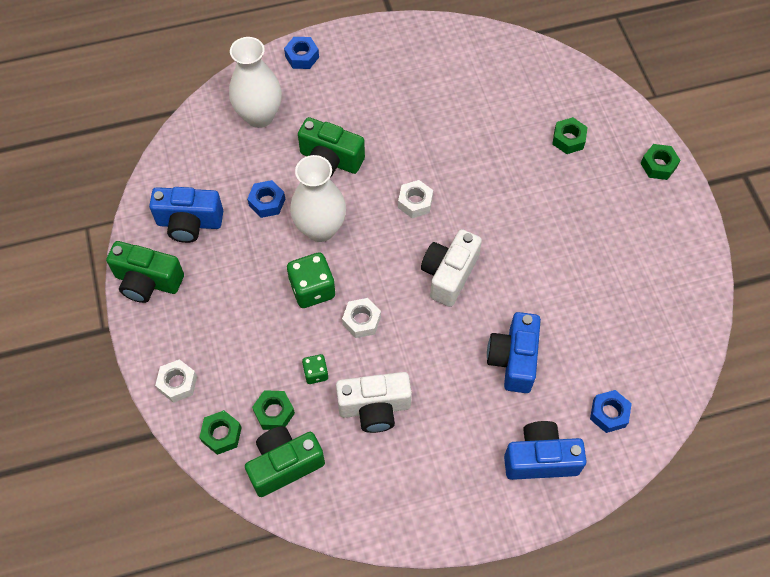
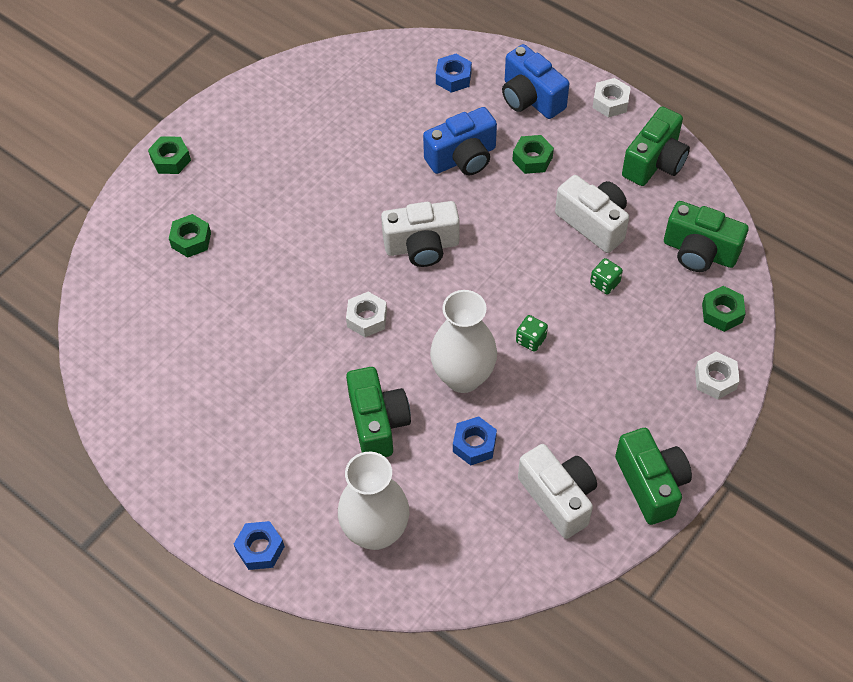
camera: 125 degrees left, 5 degrees down
blue camera [149,187,223,243] -> white camera [518,444,597,539]
green nut [252,390,295,430] -> green nut moved to [512,135,554,174]
green dice [287,252,335,308] -> green dice [516,315,548,352], size x0.55
white nut [342,298,381,338] -> white nut moved to [592,78,631,117]
none -> green camera [622,106,690,186]

